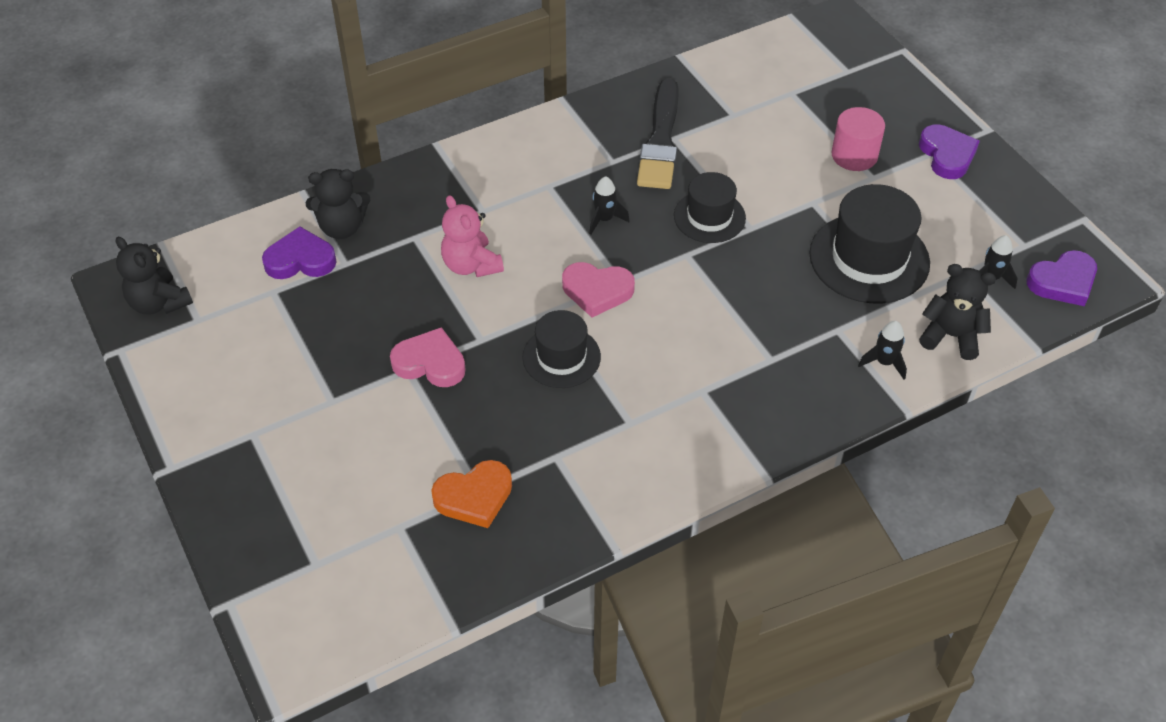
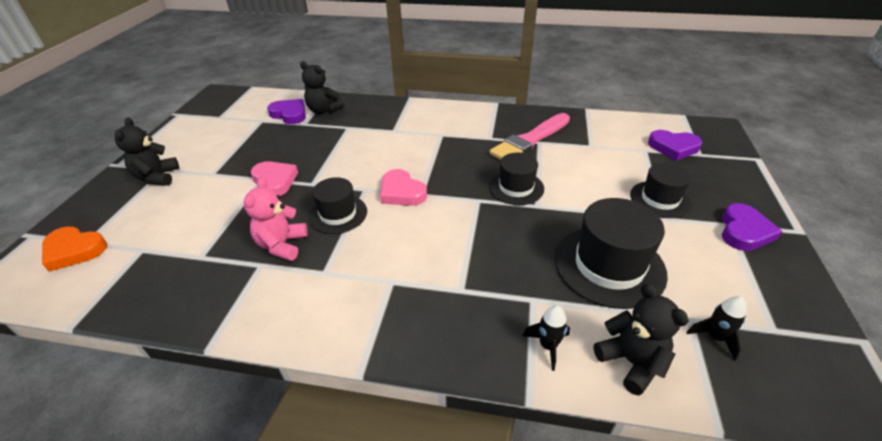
camera: 40 degrees right, 10 degrees down
black teddy bear [115,237,193,315] -> black teddy bear moved to [115,118,179,186]
orange heart [431,460,512,528] -> orange heart moved to [42,227,107,272]
pink teddy bear [441,195,504,277] -> pink teddy bear moved to [244,177,308,261]
black rocket [589,176,630,235] -> none
black brush [637,79,679,189] -> pink brush [490,113,570,160]
pink cylinder [831,107,885,171] -> black hat [630,163,692,218]
purple heart [1026,250,1097,306] -> purple heart moved to [648,130,702,160]

